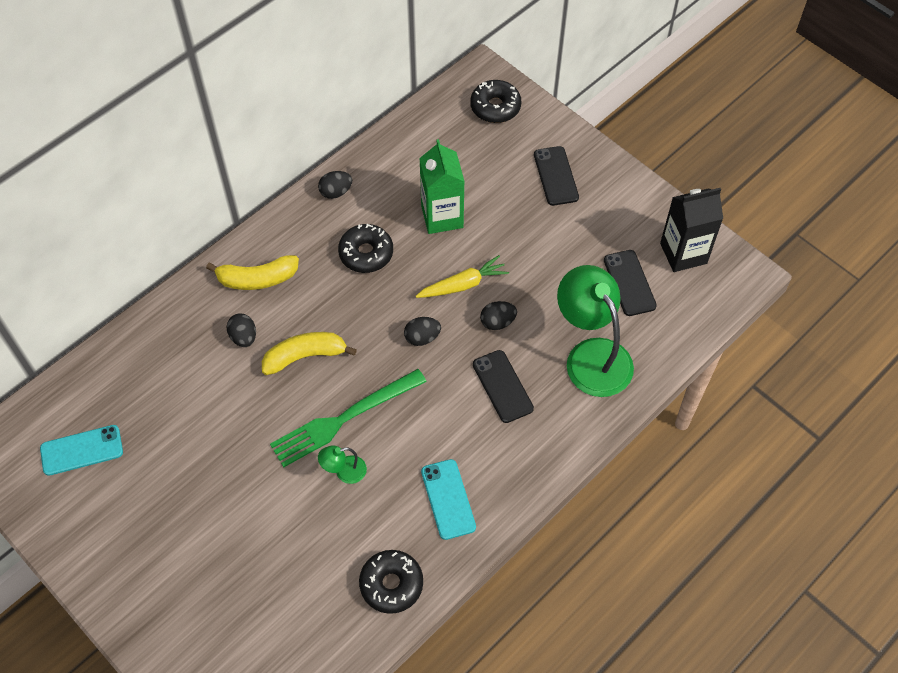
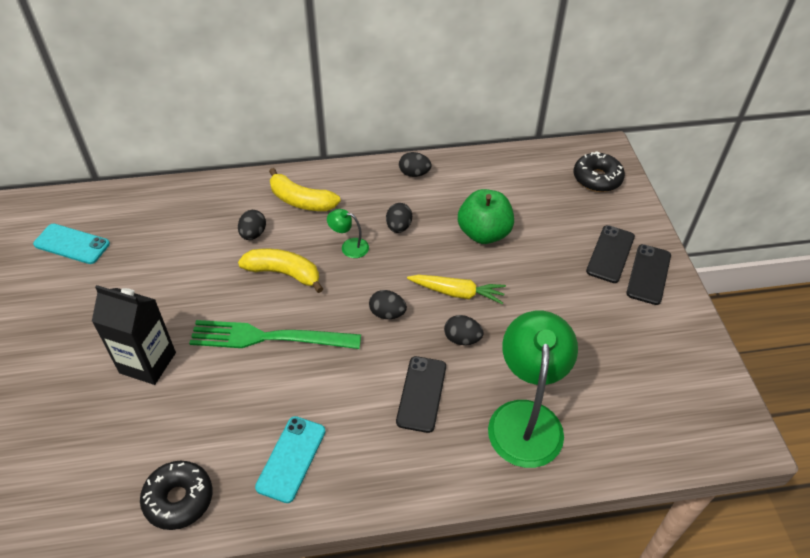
camera: 35 degrees right, 10 degrees down
green lamp [318,446,367,484] -> green lamp moved to [327,209,369,258]
black donut [338,224,393,273] -> black egg [386,203,412,233]
green carton [419,139,465,234] -> green apple [458,189,514,244]
black phone [604,250,657,316] -> black phone moved to [626,244,671,305]
black carton [660,188,723,272] -> black carton moved to [92,285,176,385]

